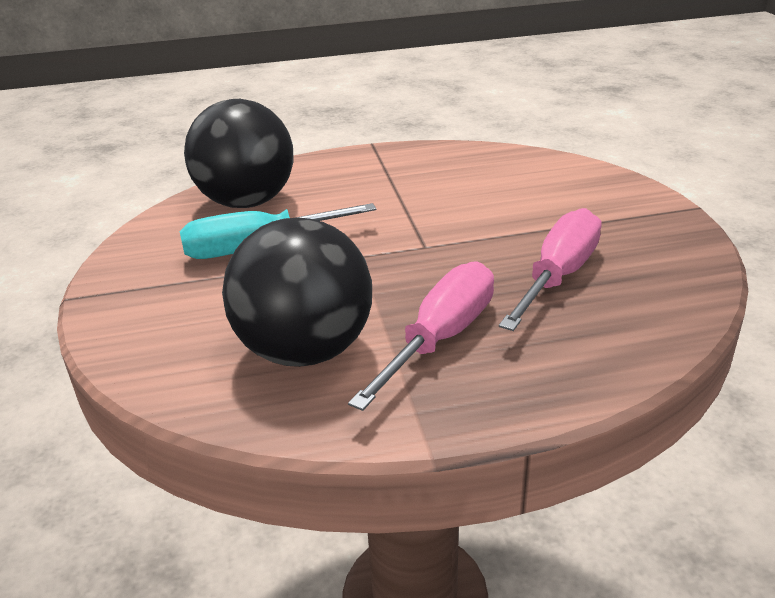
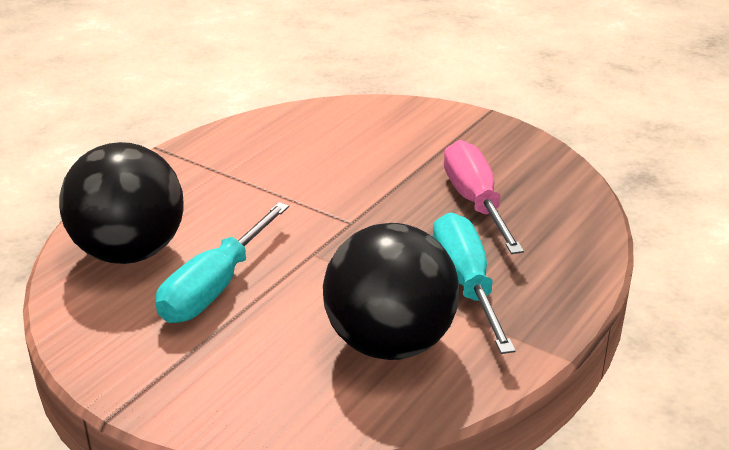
camera: 45 degrees left, 0 degrees up
pink screwdriver [348,261,494,411] -> turquoise screwdriver [433,212,516,354]

